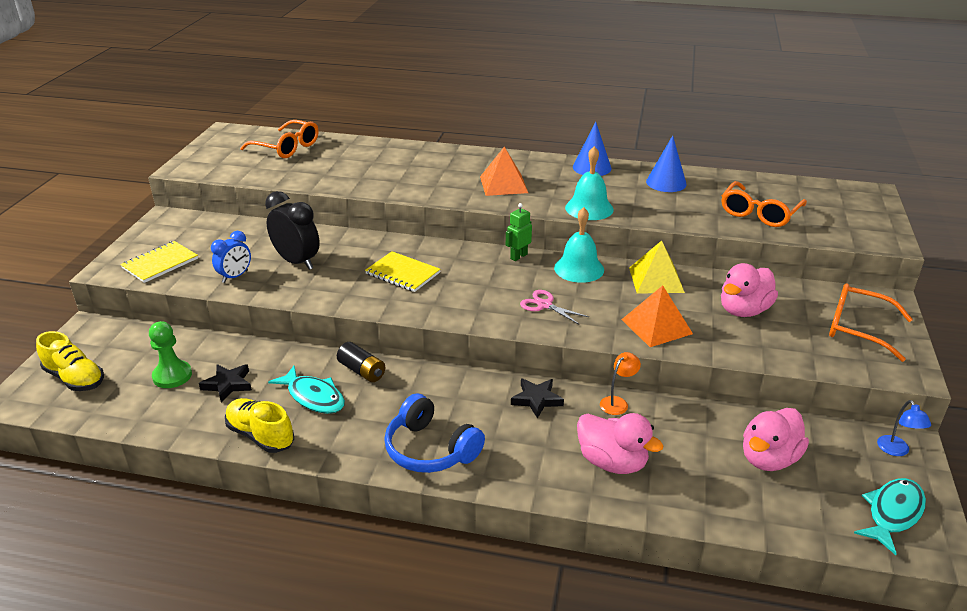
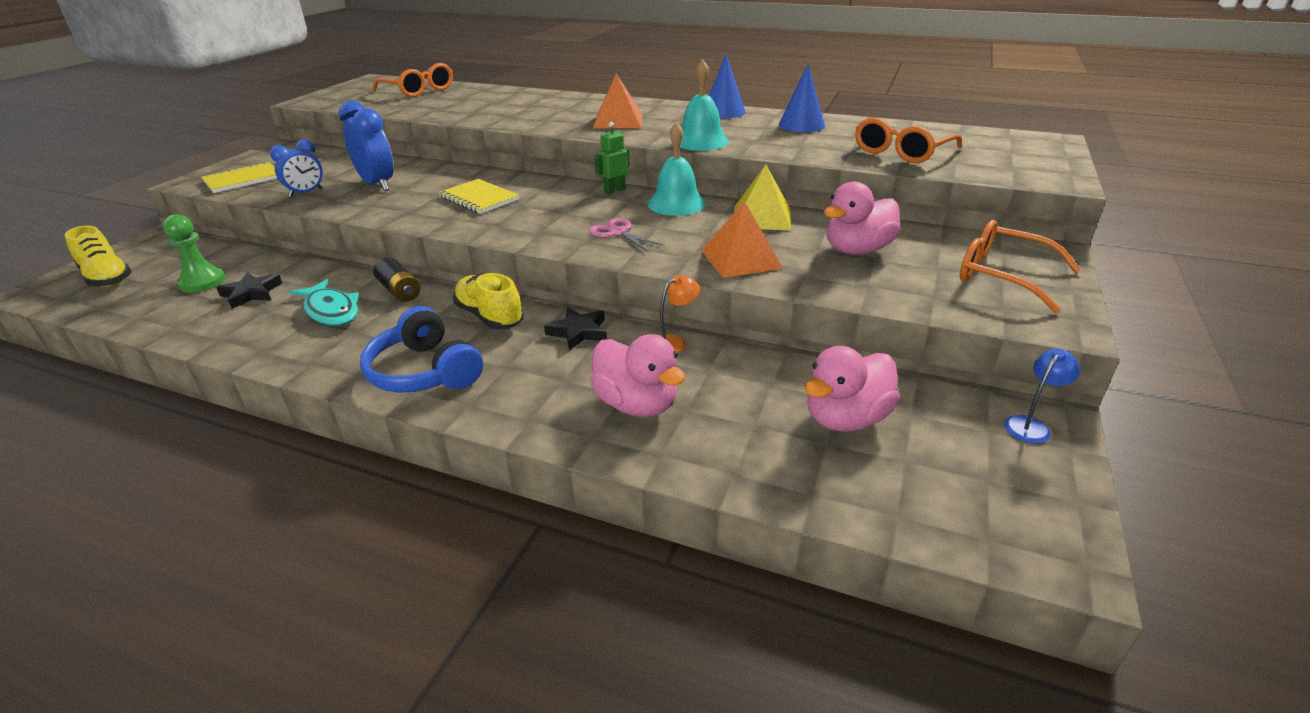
camera: 10 degrees right, 0 degrees up
yellow shoe [225,398,294,453] -> yellow shoe moved to [453,273,524,329]
black clock [265,191,320,270] -> blue clock [339,101,393,191]
turquoise fish [854,478,926,555] -> none
blue lamp [877,400,931,456] -> blue lamp turned 135 degrees counterclockwise [1004,349,1080,444]

